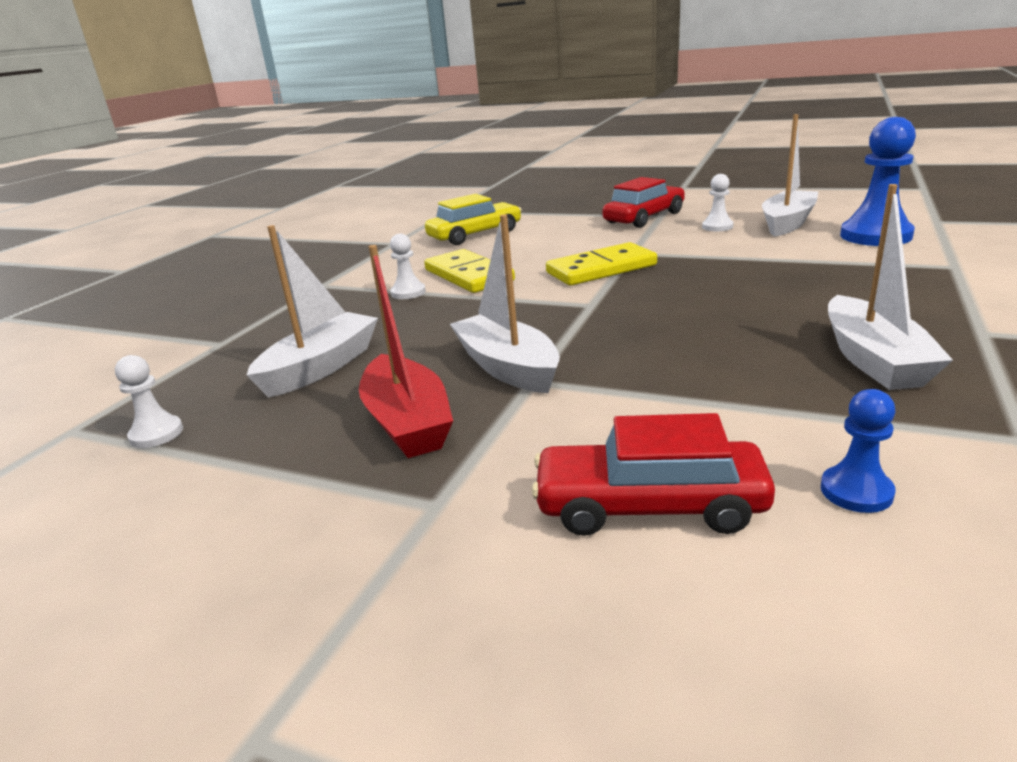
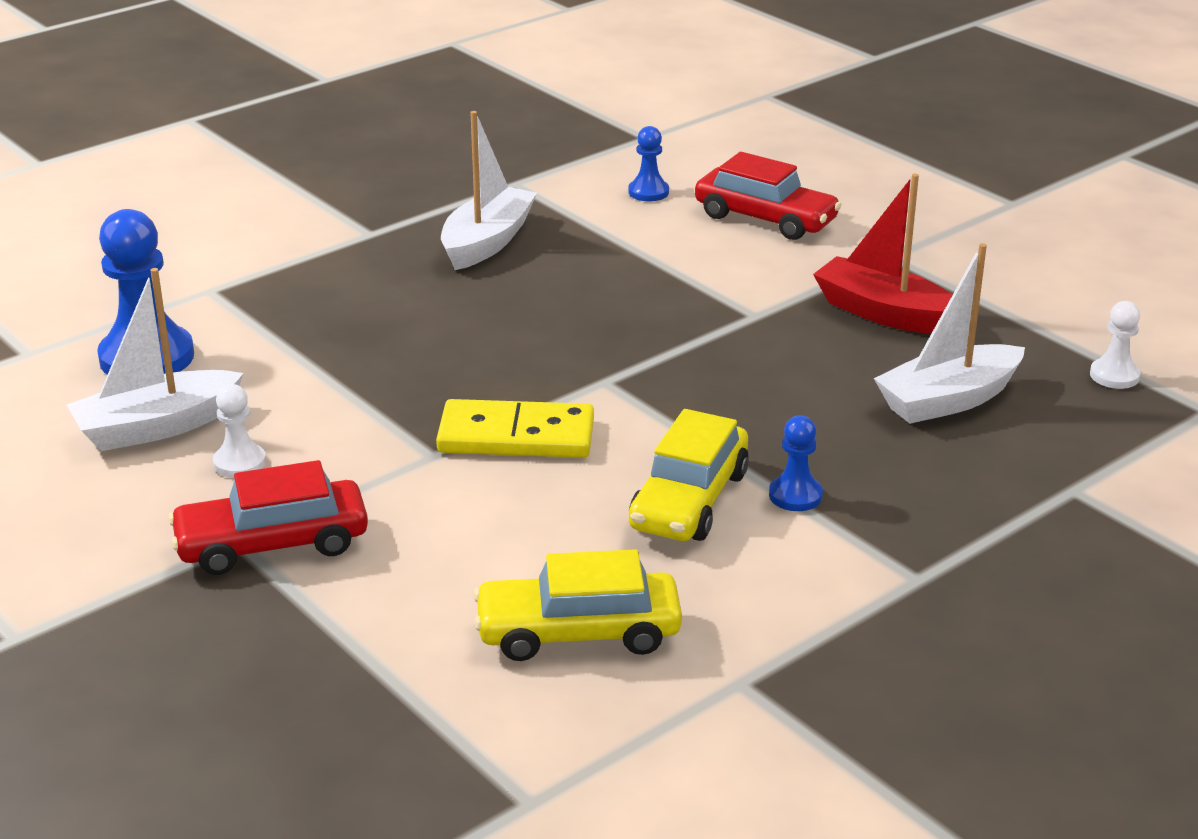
camera: 155 degrees left, 5 degrees up
red boat [359,245,453,458] -> red boat turned 60 degrees counterclockwise [813,174,952,334]
white pawn [390,234,426,299] -> blue pawn [769,416,823,511]
yellow domino [424,249,515,293] -> yellow car [629,409,749,541]
white boat [450,214,560,393] -> none

